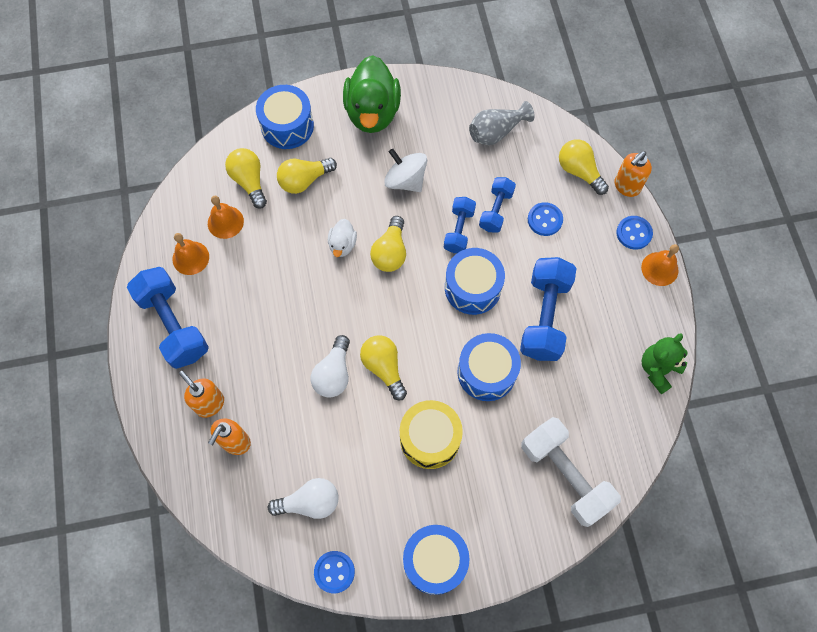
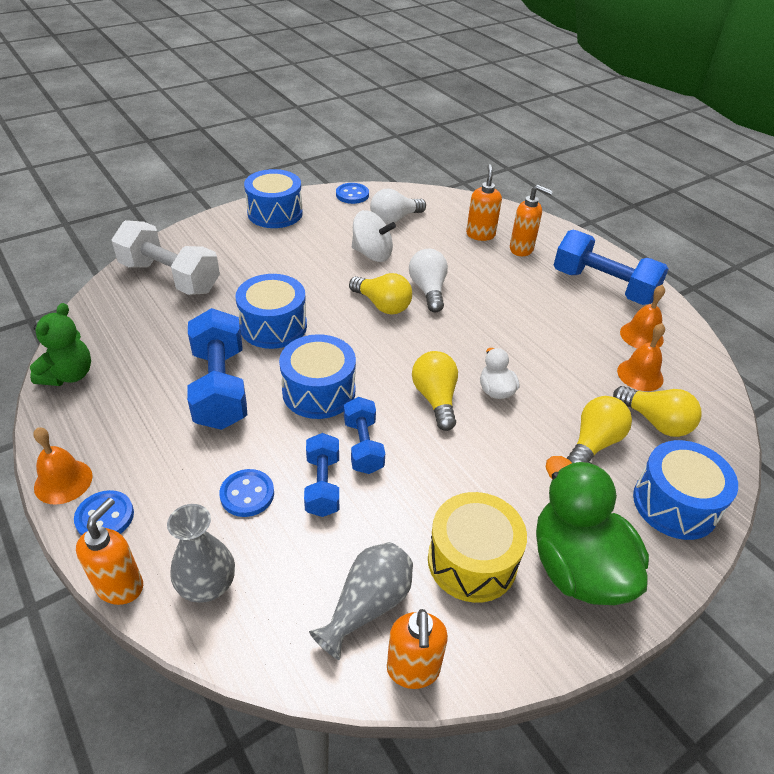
camera: 155 degrees right, 25 degrees down
white spinning top [384,149,427,192] -> white spinning top moved to [352,210,396,262]
yellow drum [400,400,463,469] -> yellow drum moved to [428,492,527,603]
yellow light bulb [559,139,609,195] -> grey vase [167,504,235,603]
none -> orange soap dispenser [387,609,448,689]

